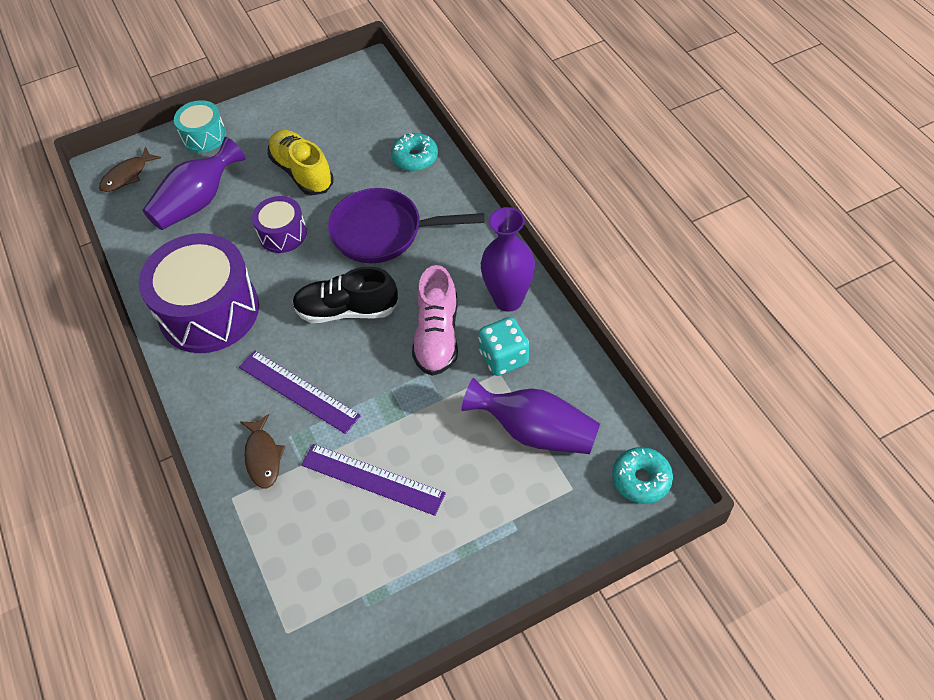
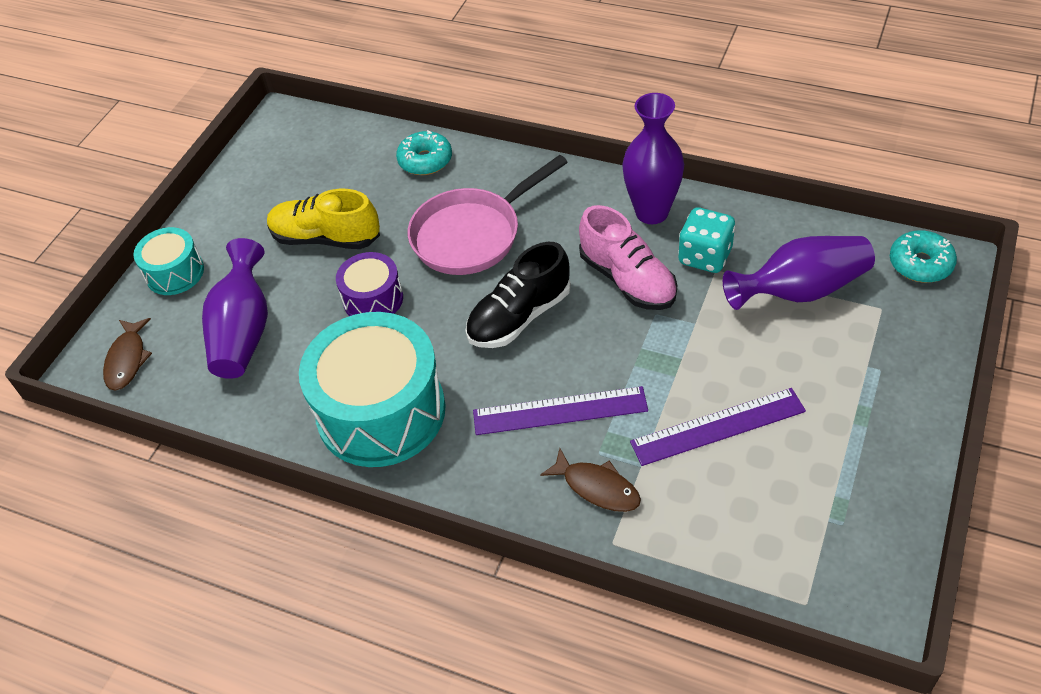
camera: 40 degrees left, 5 degrees down
purple drum [139,233,259,353] -> turquoise drum [299,312,446,467]
purple pan [328,188,484,263] -> pink pan [408,155,568,275]

